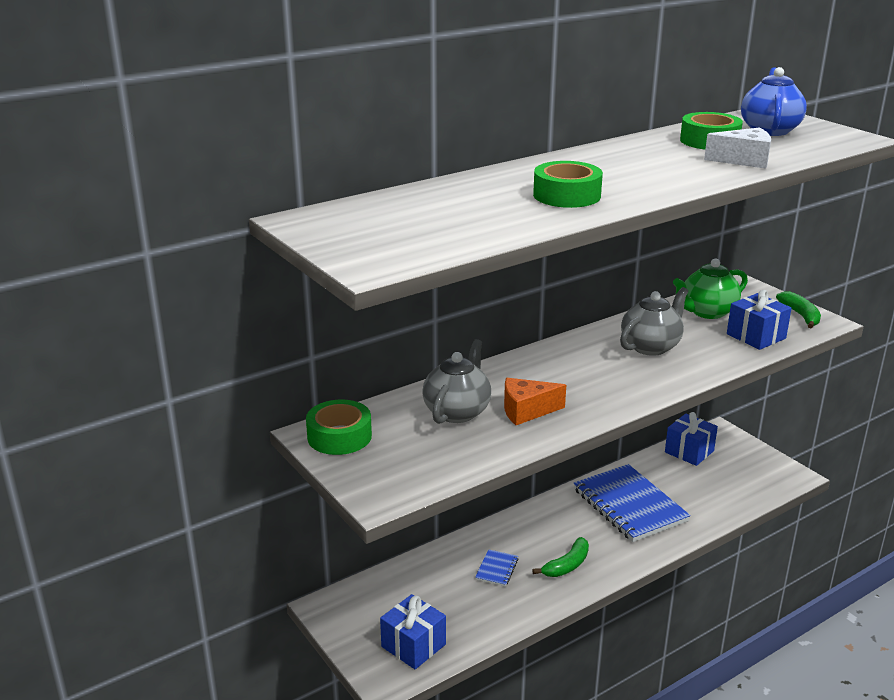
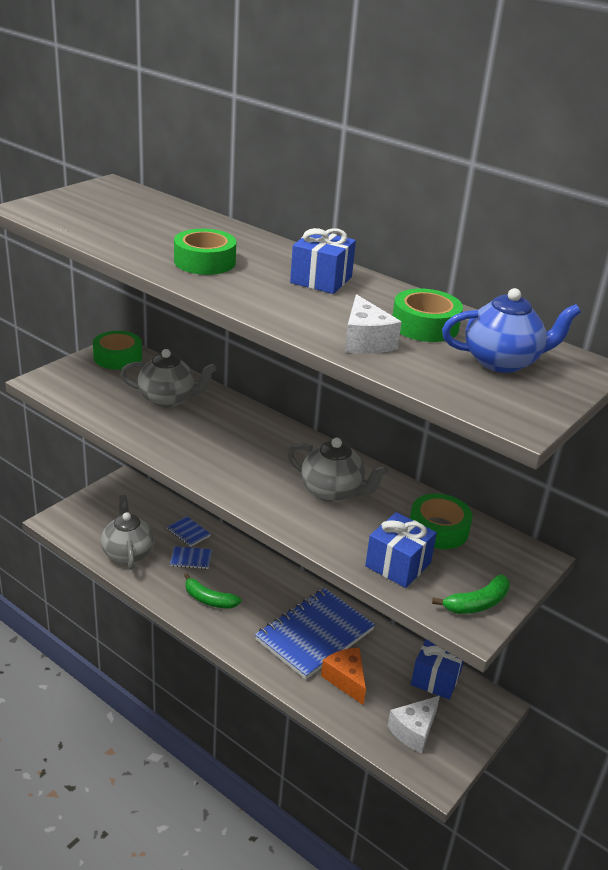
camera: 70 degrees right, 5 degrees up
blue gift [380,594,446,669] -> blue gift moved to [290,228,356,294]
orange cheese [504,378,566,425] -> orange cheese moved to [321,648,366,705]
green teapot [673,259,748,319] -> green tape [410,493,472,549]
none -> grey teapot [101,495,154,570]
none -> blue notebook [167,516,210,547]
none -> white cheese [388,696,440,753]

